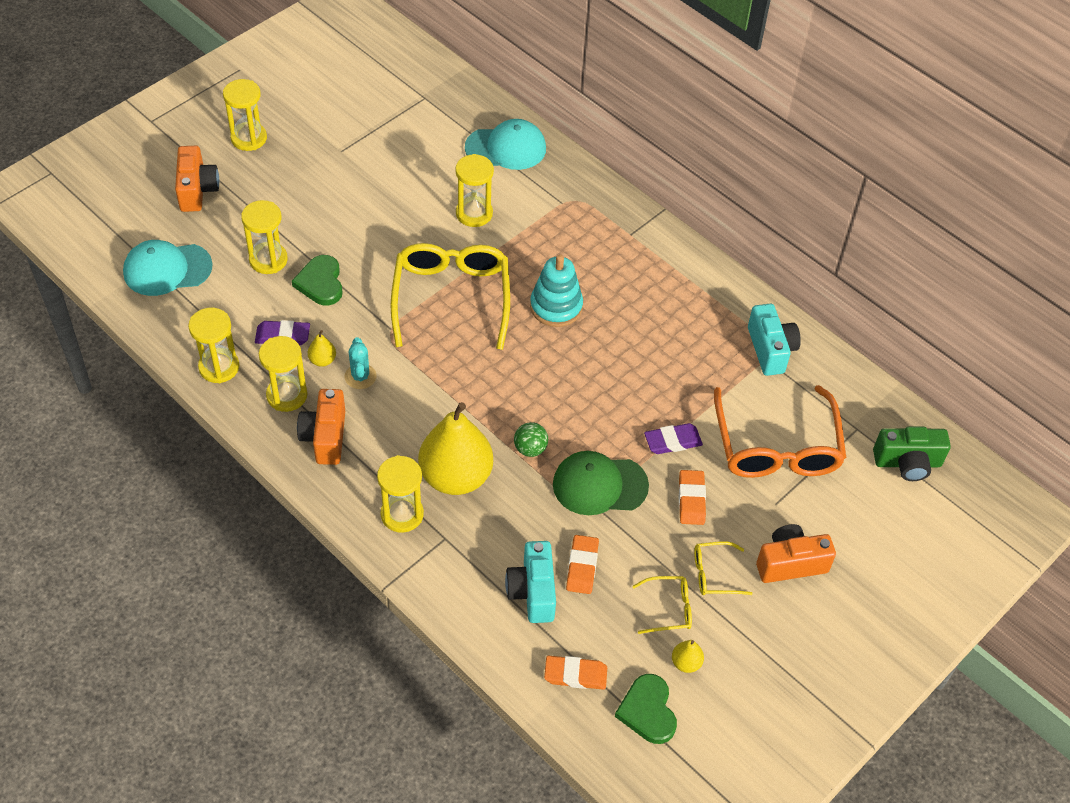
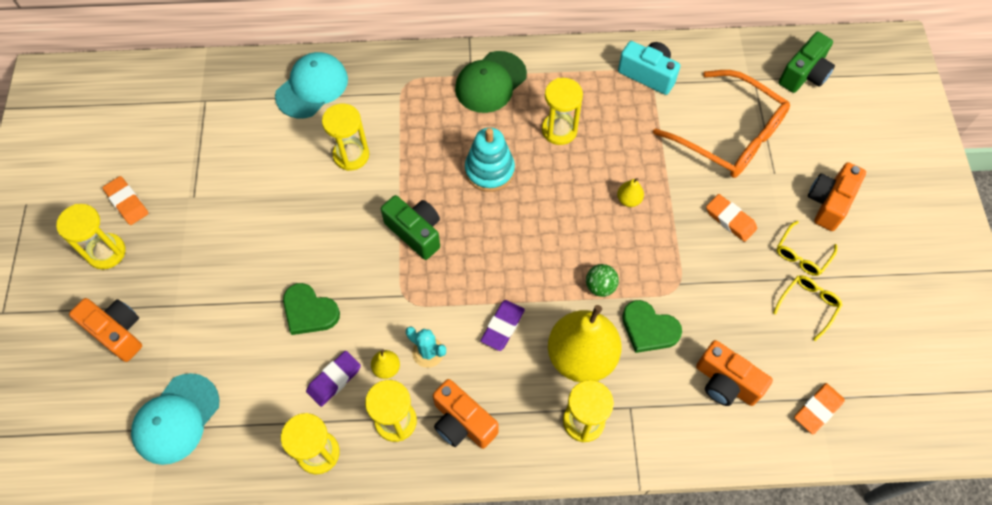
camera: 45 degrees left, 10 degrees up
yellow hourglass [241,200,288,274] -> yellow hourglass moved to [542,78,583,145]
yellow glasses [391,243,510,350] -> green camera [381,195,440,260]
turquoise camera [505,541,556,623] -> orange camera [696,340,773,406]
green cap [553,451,649,515] -> green cap moved to [455,51,527,113]
orange eraser [566,535,599,594] -> orange eraser moved to [102,176,149,225]
green heart [615,674,677,744] -> green heart moved to [622,300,682,353]
purple eraser [644,423,703,454] -> purple eraser moved to [481,300,525,351]
yellow pear [672,640,704,673] -> yellow pear moved to [617,178,644,207]

